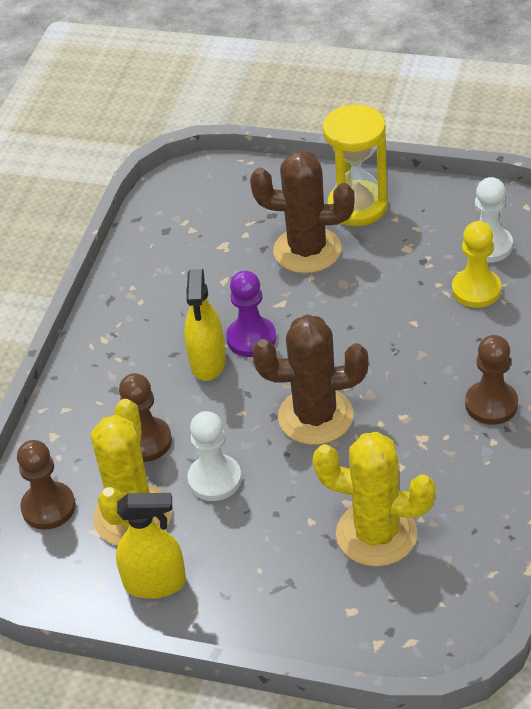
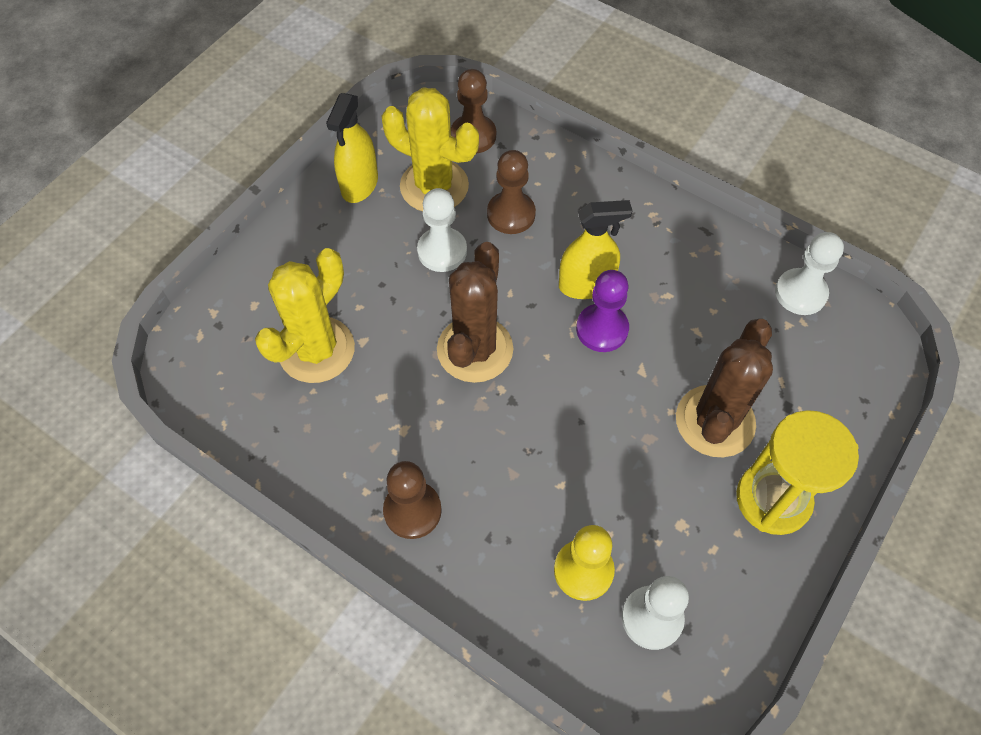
camera: 105 degrees right, 15 degrees up
yellow spray bottle [184,269,226,381] -> yellow spray bottle turned 150 degrees clockwise [559,200,633,299]
none -> white pawn [775,232,844,315]

